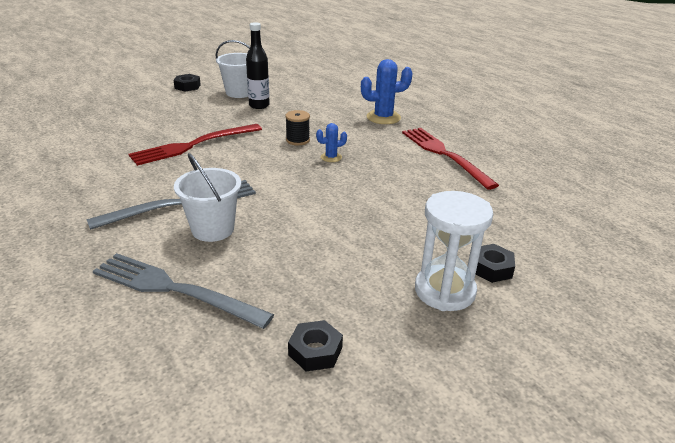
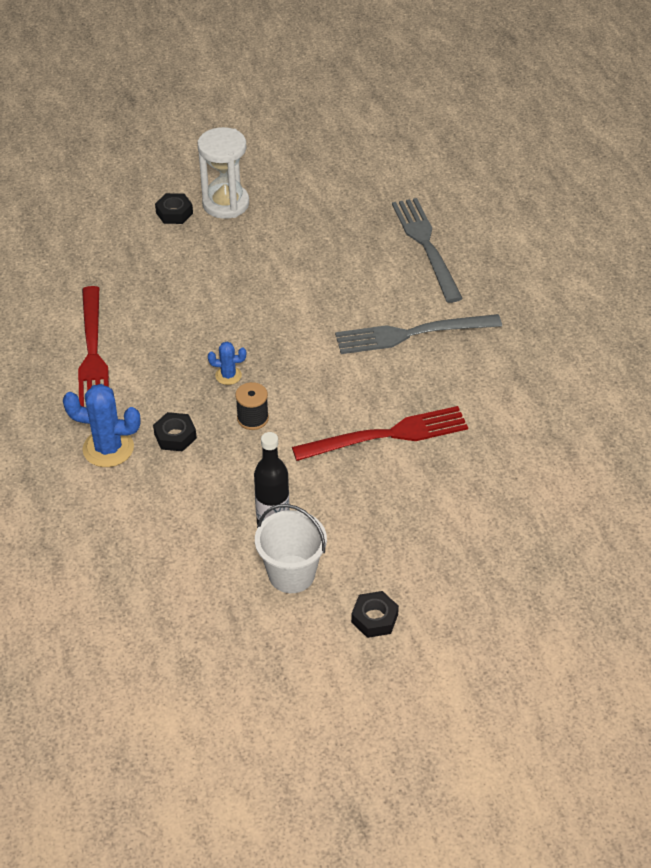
camera: 160 degrees left, 15 degrees up
grey fork [93,253,274,329] -> grey fork turned 150 degrees counterclockwise [392,198,463,303]
white bucket [174,153,241,242] -> none
black nut [288,320,343,371] -> black nut moved to [153,412,197,452]

